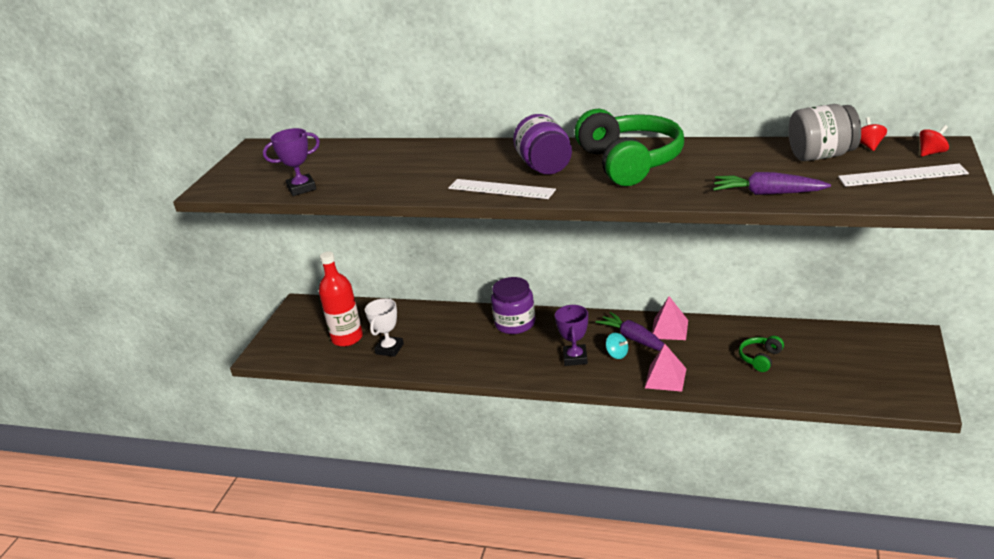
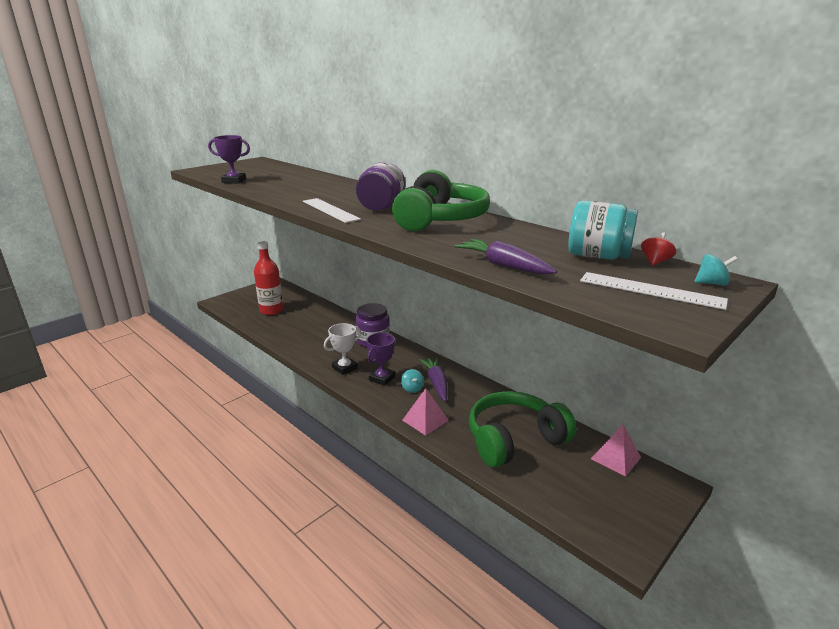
camera: 25 degrees right, 5 degrees down
white trophy [365,298,404,357] -> white trophy moved to [324,323,361,375]
pink pyramid [652,296,688,340] -> pink pyramid moved to [591,424,641,477]
green headphones [739,336,784,372] -> green headphones [469,391,576,468], size x2.32
grey jar [788,104,861,161] -> turquoise jar [568,201,638,260]
red spinning top [919,125,949,156] -> turquoise spinning top [695,254,738,286]

